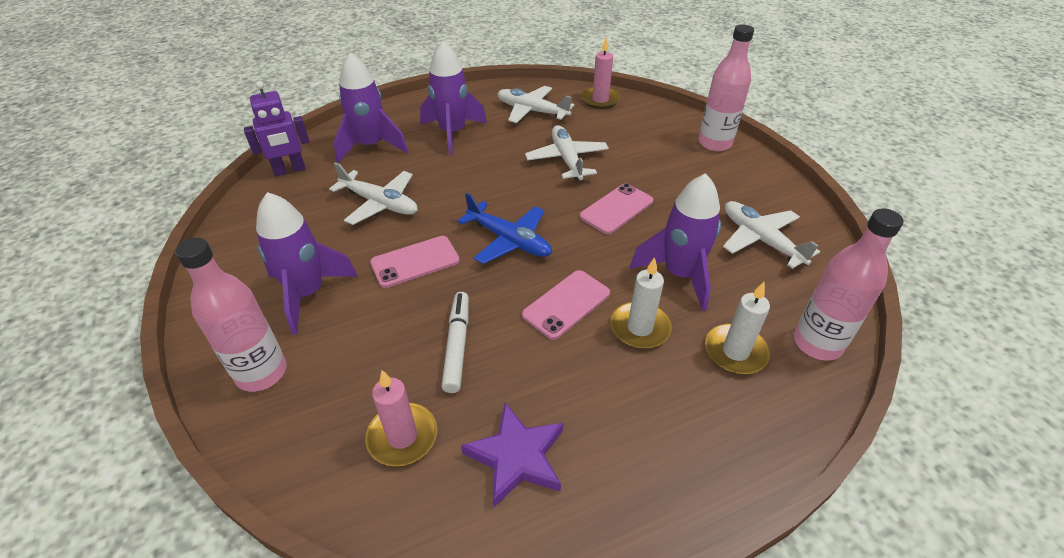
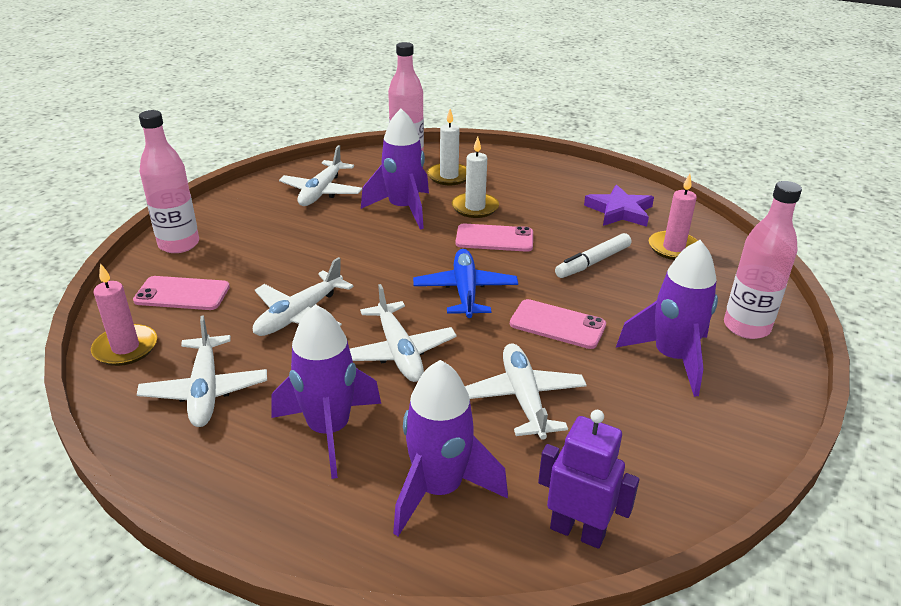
camera: 130 degrees left, 10 degrees down
pink phone [580,183,653,234] -> pink phone moved to [133,276,230,310]
none -> white plane [350,284,457,382]

